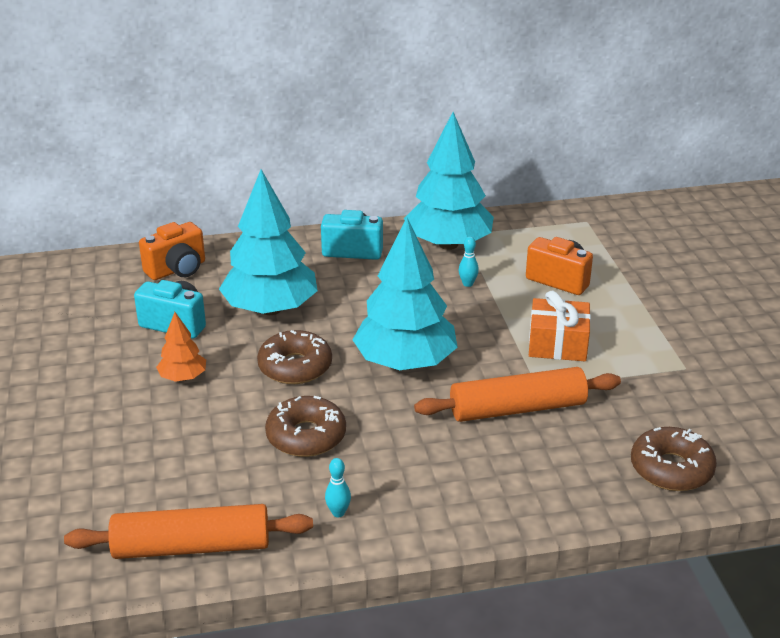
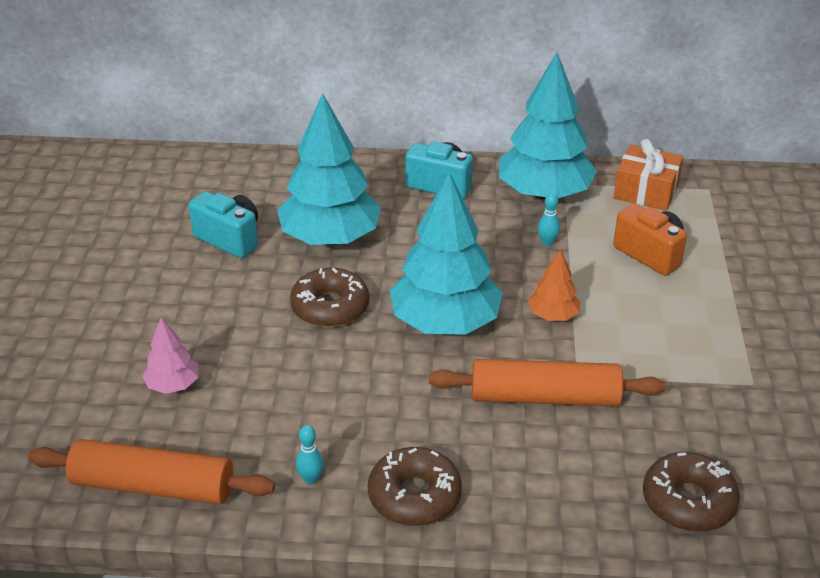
camera: 15 degrees right, 5 degrees up
orange camera [139,222,205,280] -> none
orange tree [156,312,206,382] -> orange tree moved to [528,249,581,321]
brown donut [265,396,346,457] -> brown donut moved to [368,447,462,526]
orange gift [529,291,591,361] -> orange gift moved to [614,139,683,211]
none -> pink tree [142,317,199,394]

